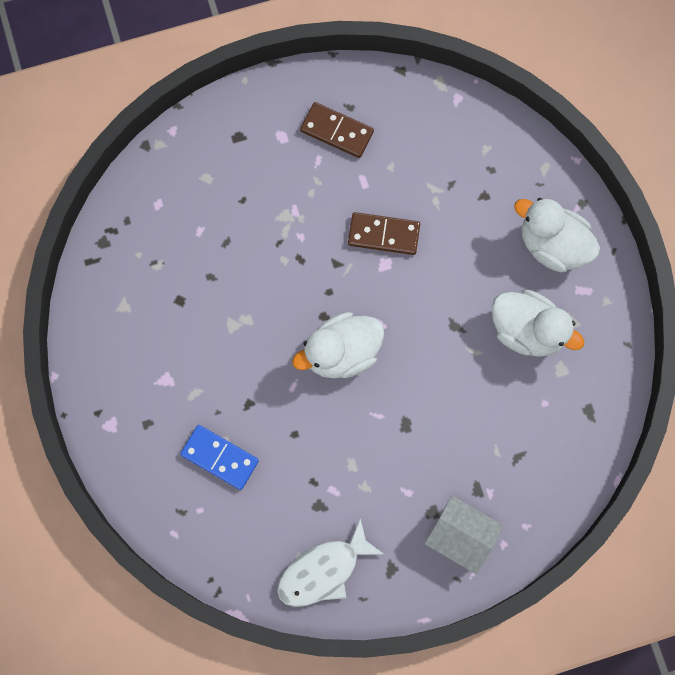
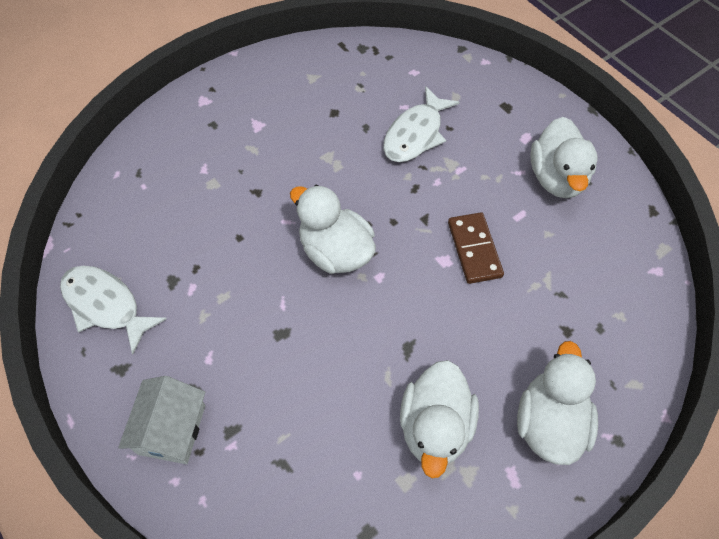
camera: 70 degrees right, 15 degrees down
blue domino [180,425,259,490] -> none
brown domino [300,102,374,158] -> white duck [530,117,597,198]
none -> white fish [383,86,460,162]

